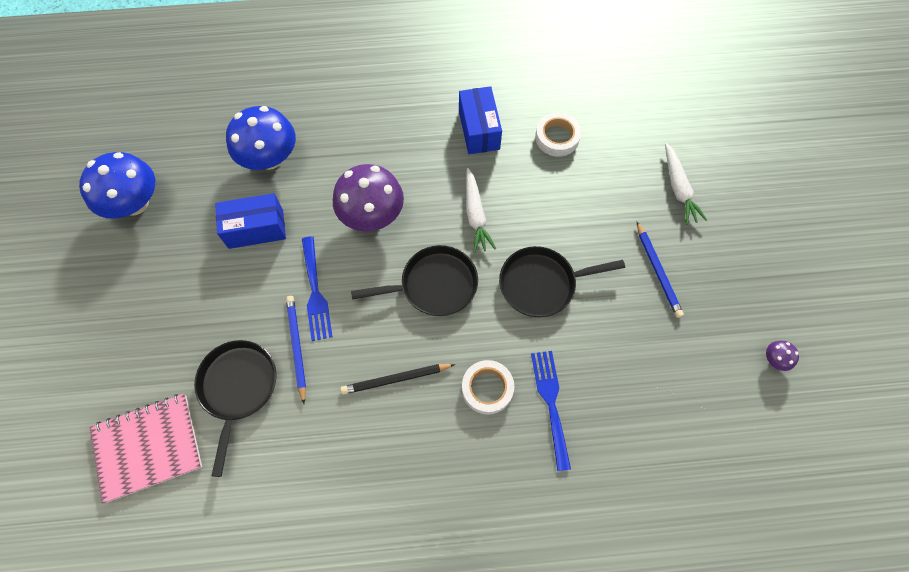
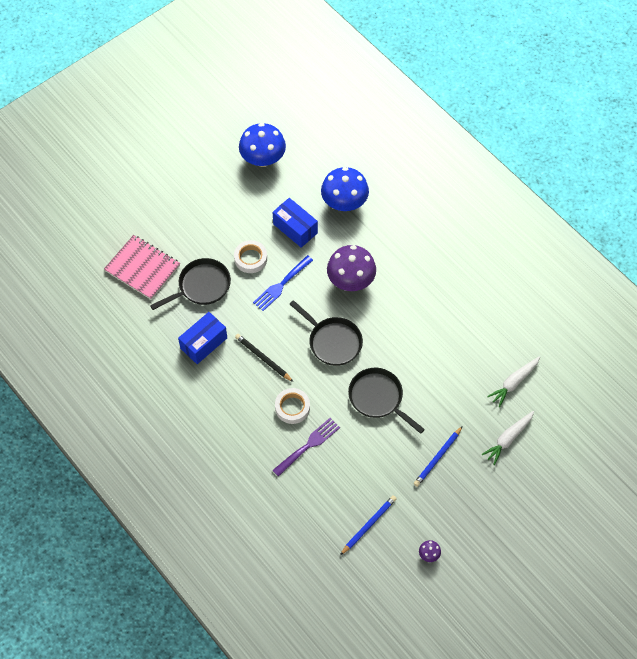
camera: 55 degrees right, 5 degrees down
blue pencil [286,296,306,404] -> blue pencil moved to [340,495,397,555]
blue box [459,86,502,154] -> blue box moved to [178,312,227,364]
white carrot [466,168,496,253] -> white carrot moved to [487,356,540,407]
blue fork [531,351,571,471] -> purple fork [272,418,340,477]
white tape [535,112,581,157] -> white tape moved to [234,240,267,273]

